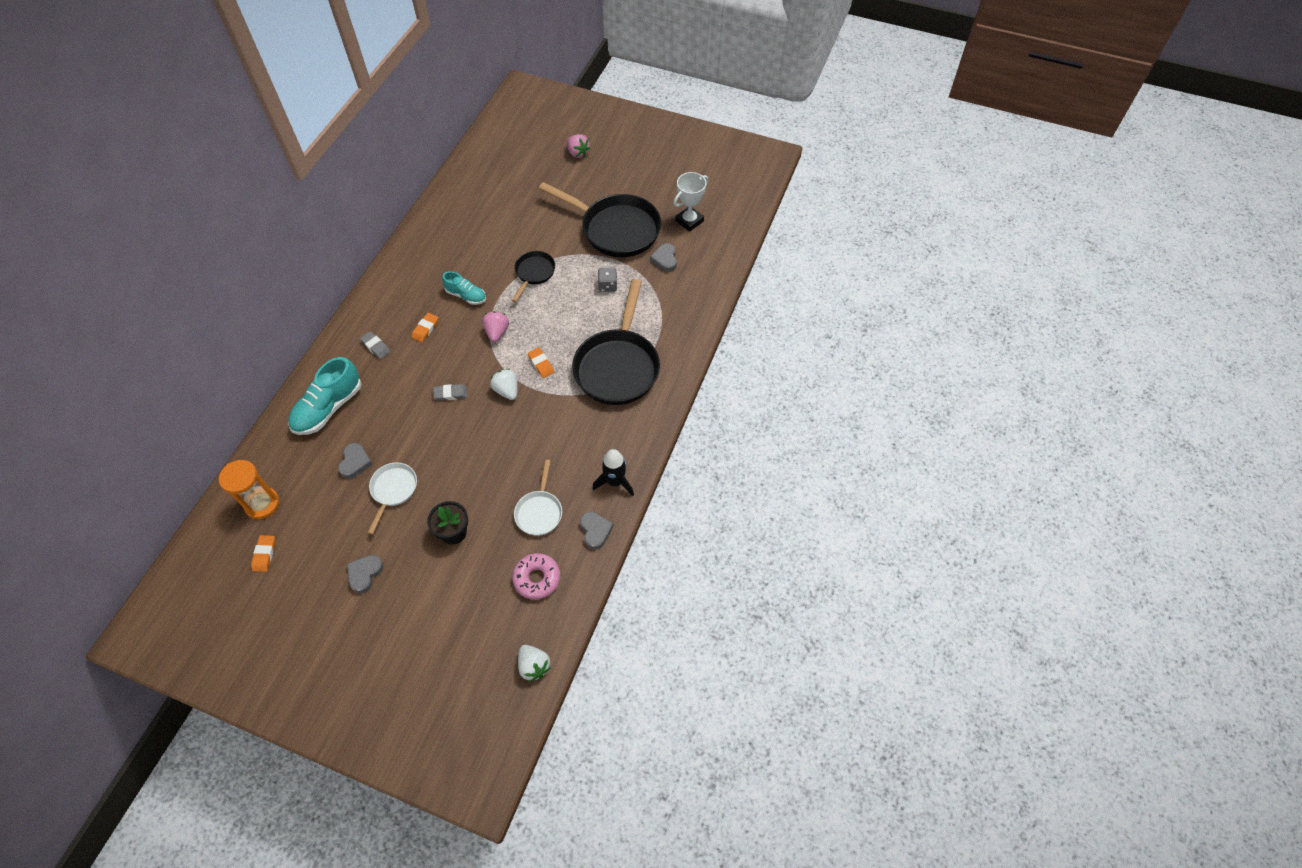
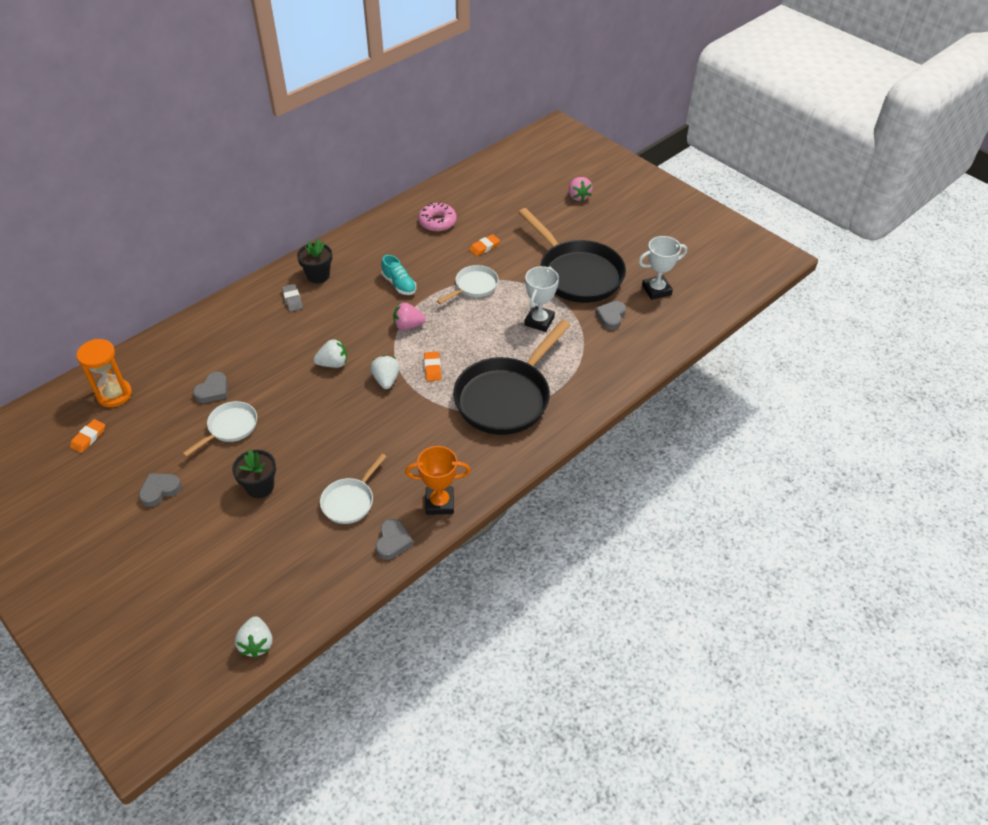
camera: 25 degrees right, 10 degrees down
turquoise shoe [288,357,362,435] -> none
orange eraser [412,313,439,342] -> orange eraser moved to [469,234,500,256]
grey eraser [433,384,467,401] -> white strawberry [313,339,347,368]
pink strawberry [482,311,509,342] -> pink strawberry turned 120 degrees counterclockwise [393,303,426,330]
black pan [512,251,555,302] -> white pan [437,265,499,304]
pink donut [512,553,560,600] -> pink donut moved to [418,202,457,232]
black rocket [592,449,634,496] -> orange trophy [405,446,471,515]
grey dice [598,268,617,292] -> white trophy [524,266,559,332]
none -> black flower pot [297,239,332,283]

